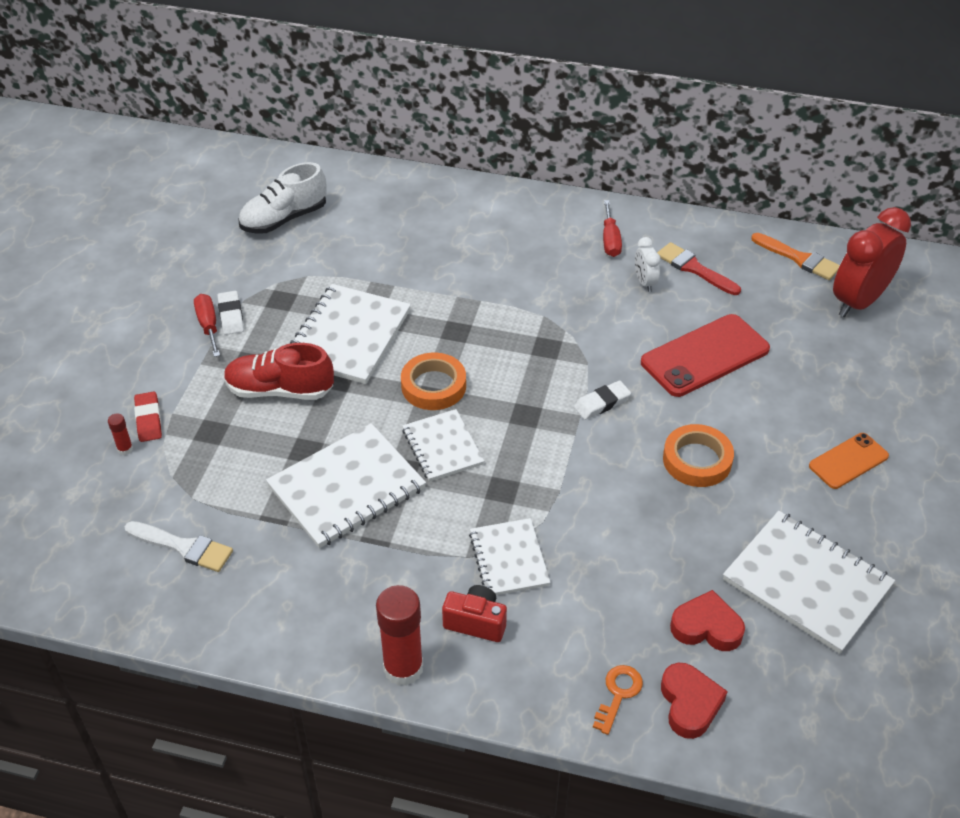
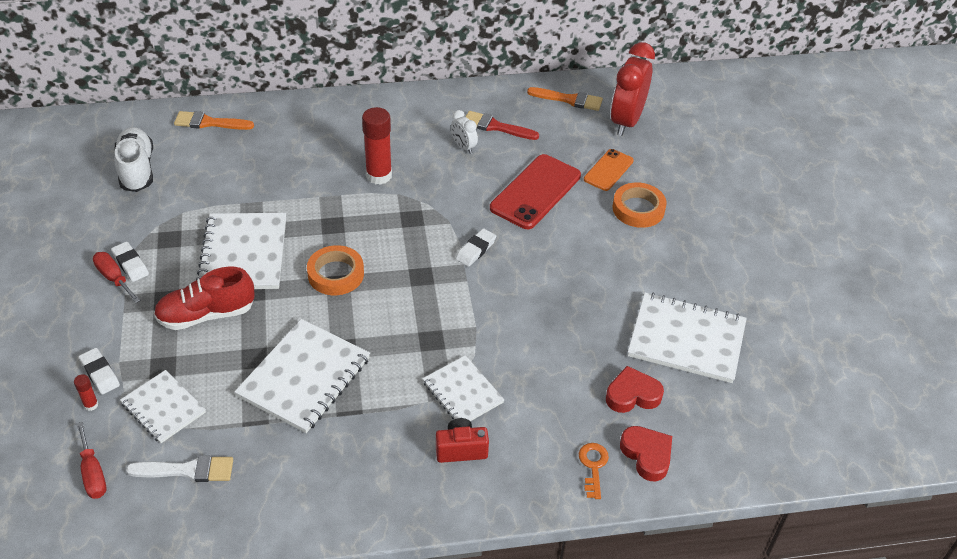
camera: 25 degrees left, 0 degrees up
red eraser [134,392,162,442] -> white eraser [79,348,120,395]
white shoe [238,162,327,234] -> white shoe turned 135 degrees clockwise [115,127,153,192]
red glue stick [376,585,423,686] -> red glue stick moved to [362,107,392,185]
white notebook [402,409,484,482] -> white notebook moved to [120,370,206,443]
red screwdriver [603,200,622,257] -> red screwdriver moved to [76,422,106,499]
orange tape [663,424,734,487] -> orange tape moved to [612,182,667,228]
orange phone [809,433,889,489] -> orange phone moved to [584,149,634,191]
none -> orange brush [174,111,254,130]

